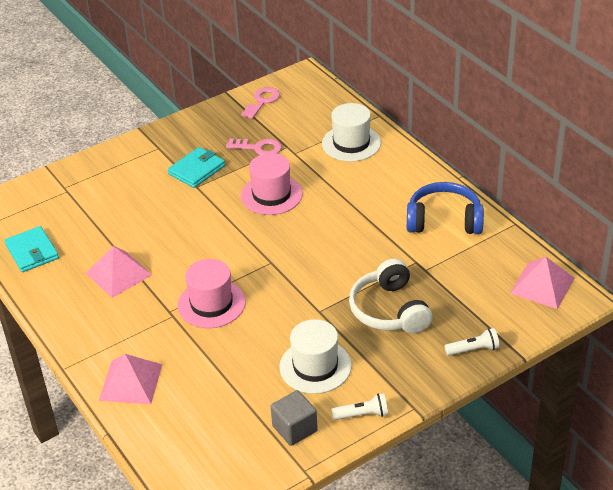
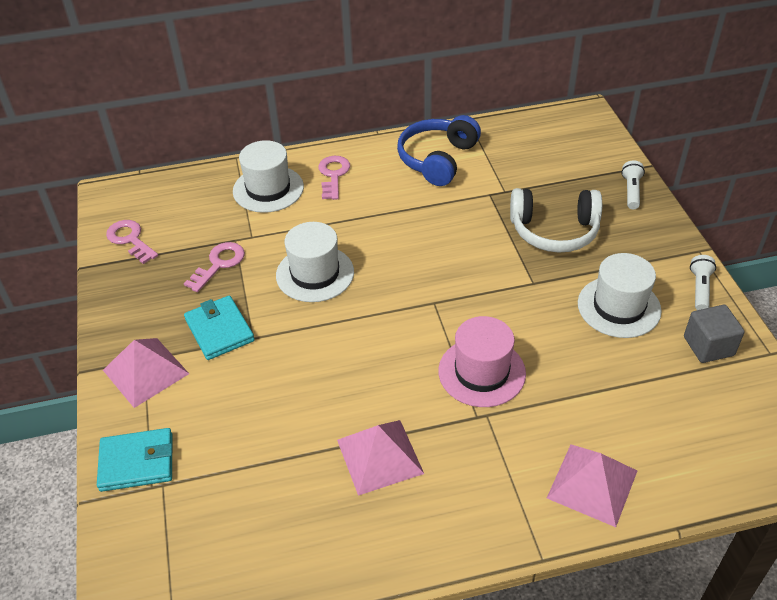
camera: 70 degrees left, 5 degrees up
turquoise wallet [4,226,59,272] -> turquoise wallet moved to [97,428,172,492]
pink hat [241,153,303,215] -> white hat [276,222,354,302]
pink pyramid [510,257,574,309] -> pink pyramid moved to [103,338,189,408]
none -> pink key [318,156,350,200]

